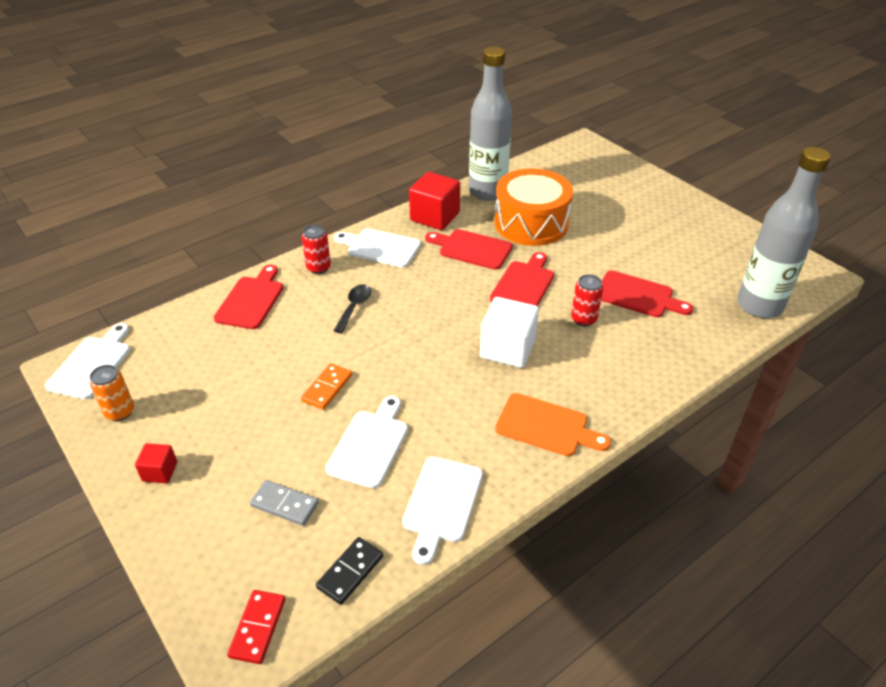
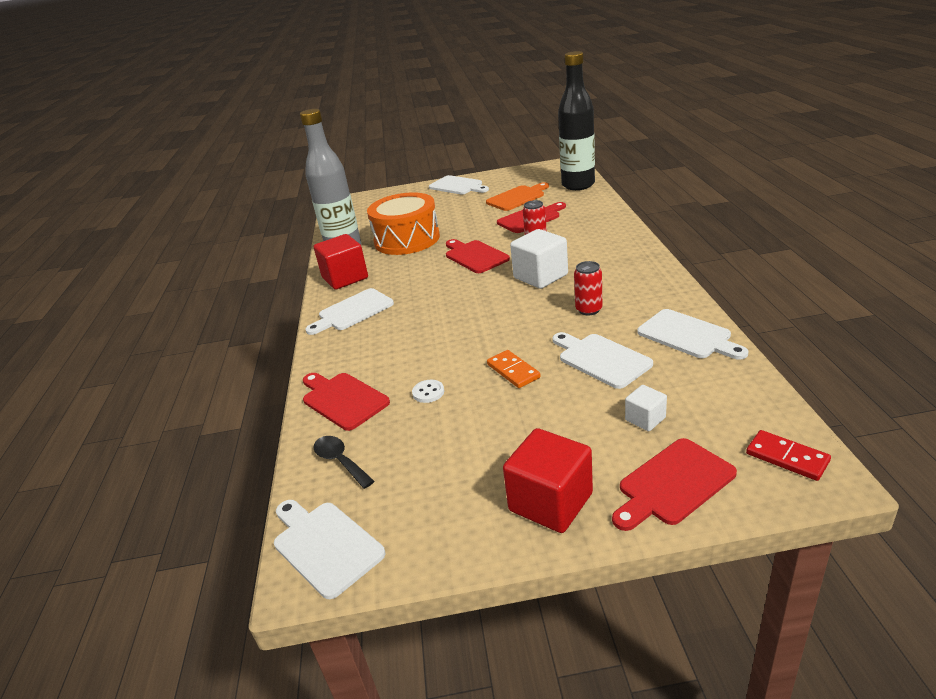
camera: 55 degrees left, 10 degrees down
orange can [90,365,134,421] -> none
red cube [135,443,177,483] -> red cube [503,428,593,533], size x1.93
grey domino [250,480,319,526] -> white cube [625,385,667,431]
red can [302,225,331,274] -> red can moved to [574,261,602,315]
black domino [316,537,383,605] -> none
black spoon [334,284,371,333] -> black spoon moved to [313,436,374,489]
red cutting board [425,229,513,270] -> red cutting board moved to [612,438,737,531]
orange cutting board [495,393,611,456] -> orange cutting board moved to [486,182,549,211]
grey bottle [737,147,831,318] -> black bottle [558,51,595,190]
none -> white button [412,380,444,403]
none -> white cutting board [429,175,489,195]

